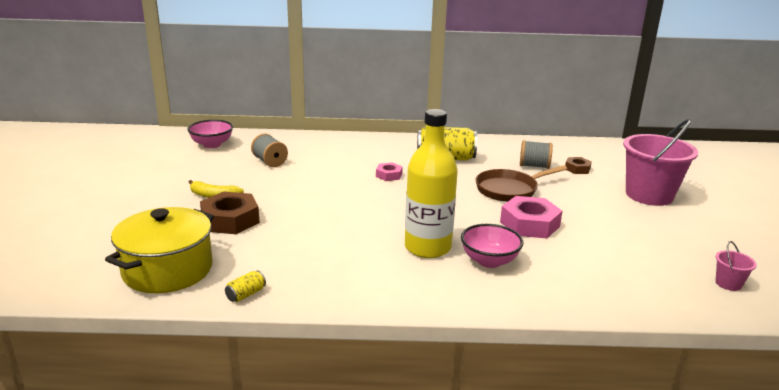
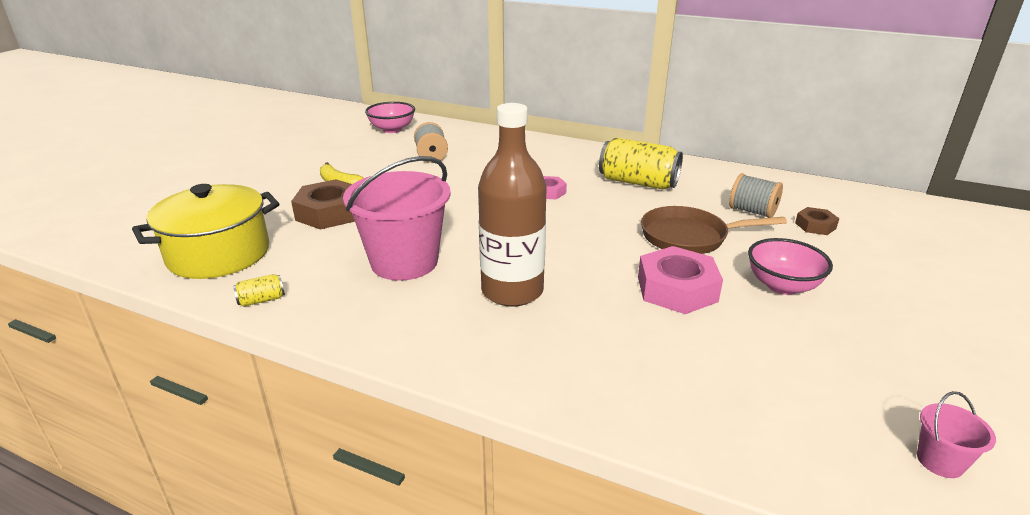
camera: 25 degrees right, 5 degrees up
yellow bottle [405,109,458,258] -> brown bottle [478,103,547,306]
pink bowl [461,224,523,268] -> pink bowl moved to [748,238,833,295]
pink bucket [623,119,698,206] -> pink bucket moved to [343,156,451,281]

